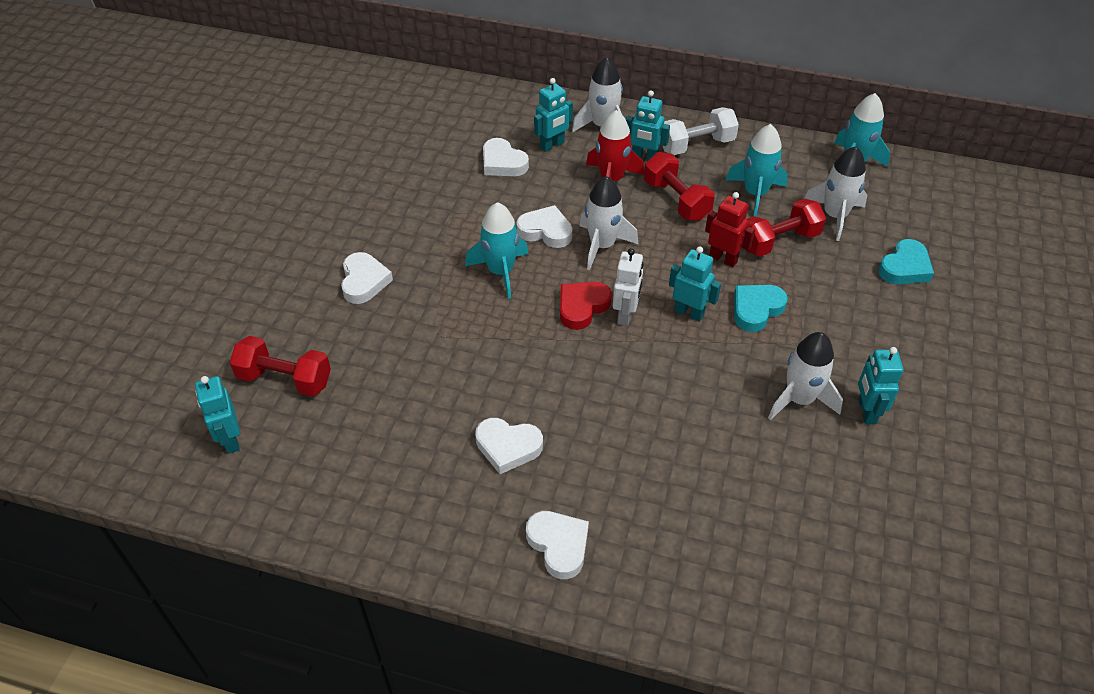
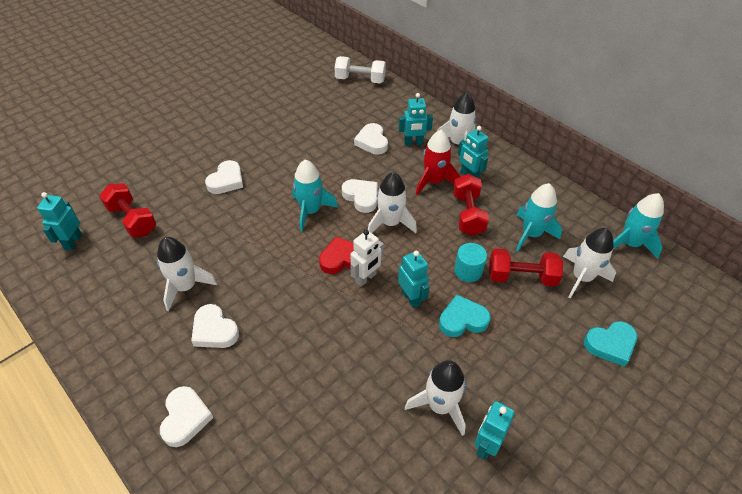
camera: 30 degrees right, 0 degrees up
white dumbbell [663,107,739,155] -> white dumbbell moved to [335,56,386,83]
red robot [705,192,755,267] -> turquoise cylinder [454,243,487,282]
none -> white rocket [157,237,217,311]

